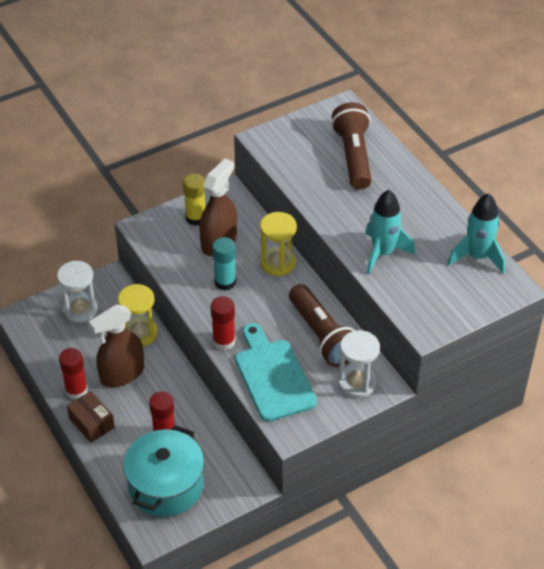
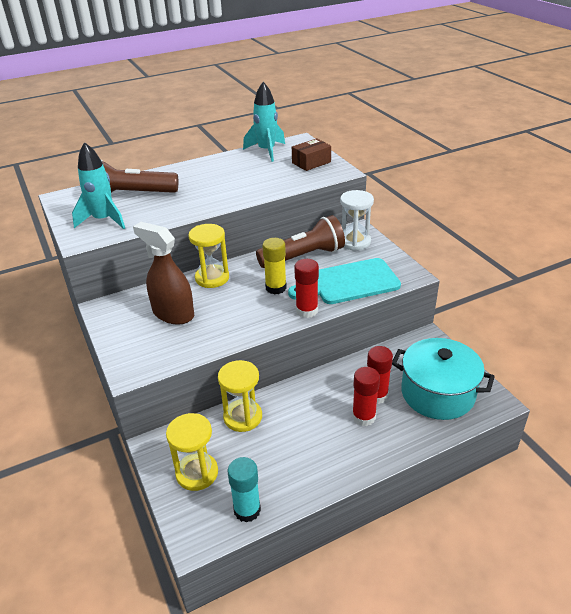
camera: 85 degrees left, 10 degrees down
white hourglass [57,261,98,323] -> yellow hourglass [166,413,218,491]
red glue stick [59,348,88,400] -> red glue stick moved to [352,367,380,426]
brown box [67,391,115,443] -> brown box moved to [292,138,331,171]
brown spray bottle [89,304,144,387] -> none
yellow glue stick [183,173,205,226] -> yellow glue stick moved to [262,238,287,294]
turquoise glue stick [212,237,236,291] -> turquoise glue stick moved to [228,457,261,523]
turquoise rocket [365,190,415,274] -> turquoise rocket moved to [72,142,125,229]

